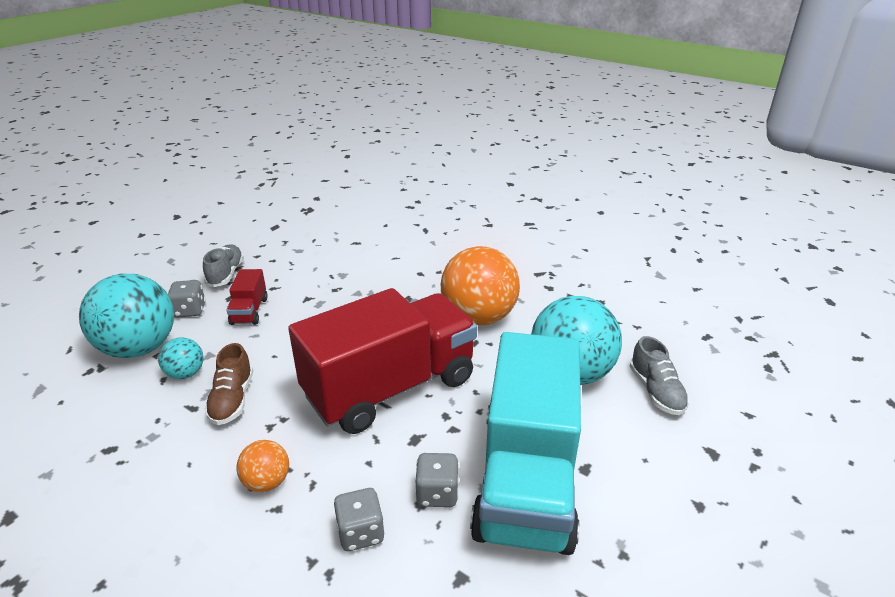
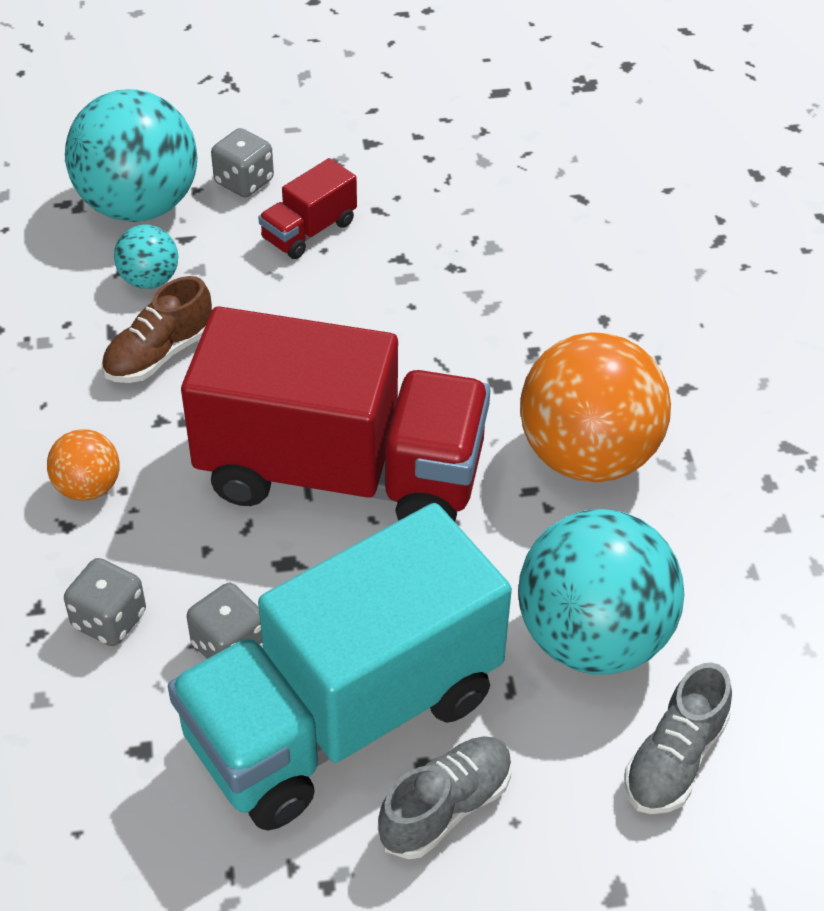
camera: 45 degrees right, 15 degrees up
grey shoe [203,245,244,287] -> grey shoe moved to [378,736,512,859]

